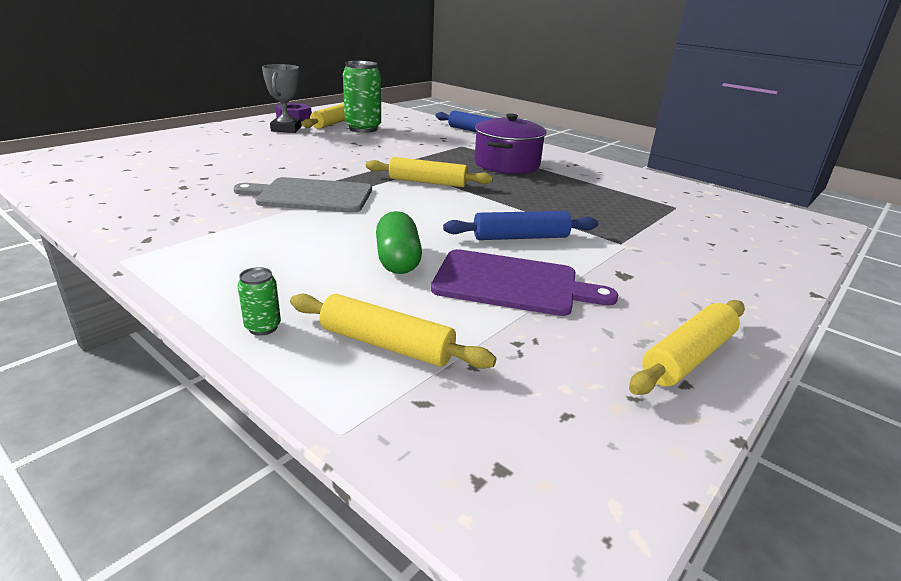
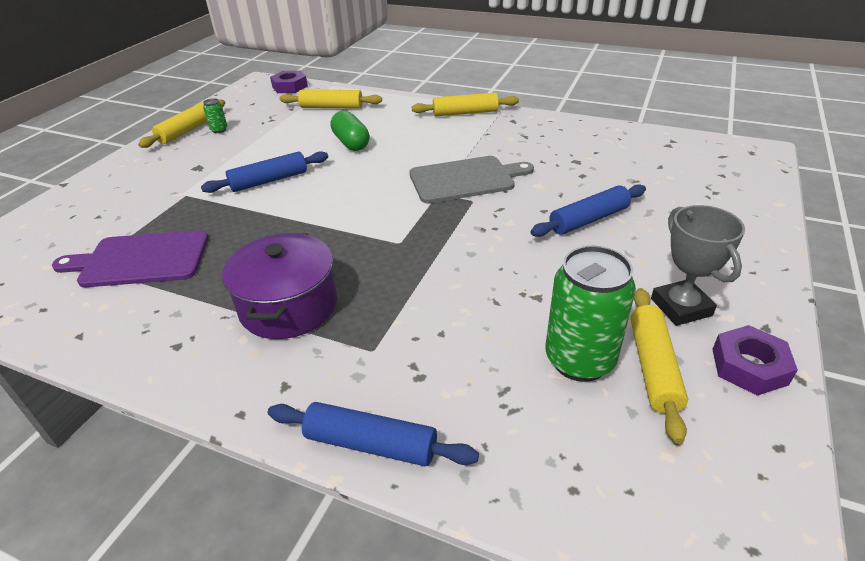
camera: 165 degrees right, 10 degrees up
green can [238,267,281,336] -> green can moved to [203,98,227,133]
yellow rolling pin [366,157,493,187] -> yellow rolling pin moved to [412,93,519,116]
purple cutting board [431,249,618,316] -> purple cutting board moved to [52,230,209,287]
none -> purple nut [270,70,308,93]
none -> blue rolling pin [531,184,646,237]

